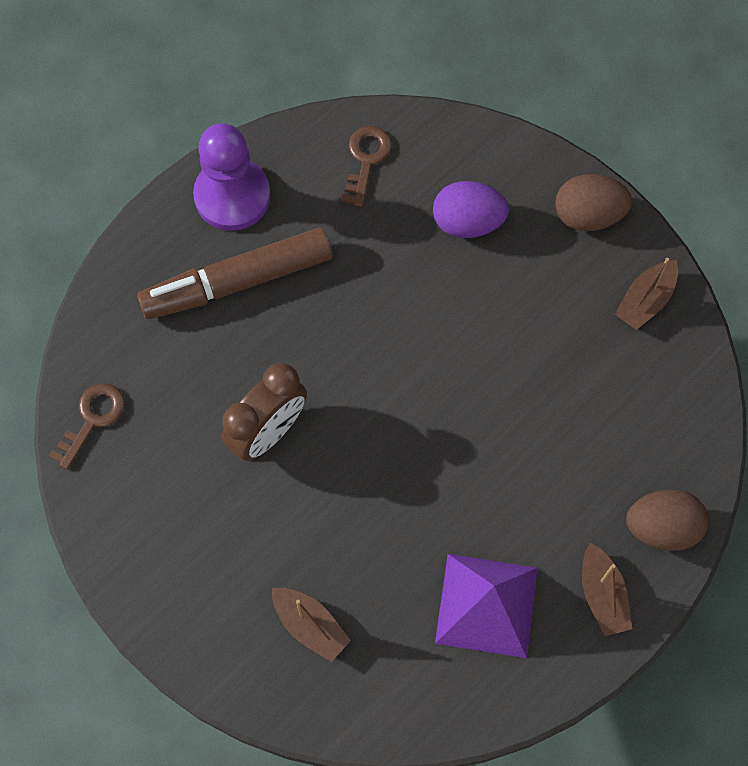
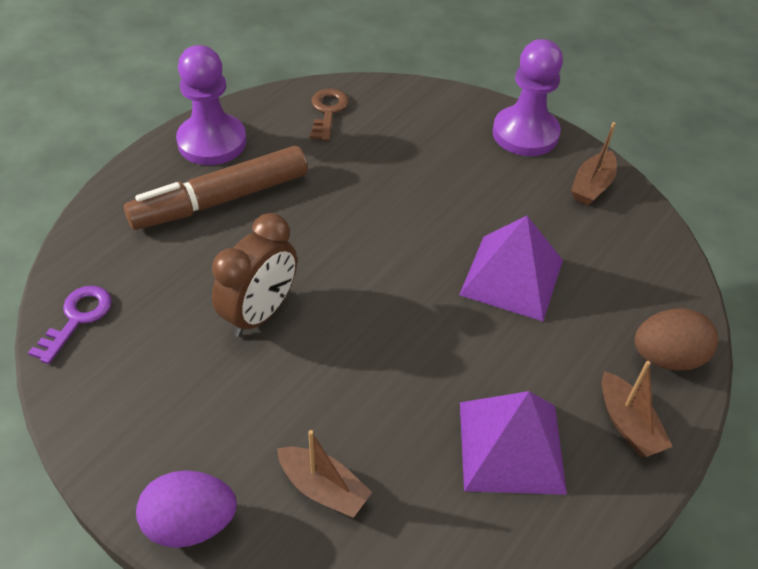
camera: 10 degrees left, 20 degrees down
brown key [48,383,125,469] -> purple key [28,286,112,364]
purple egg [433,181,509,238] -> purple egg moved to [136,470,237,548]
brown egg [555,174,632,231] -> purple pawn [492,39,563,156]
none -> purple pyramid [459,216,563,321]

